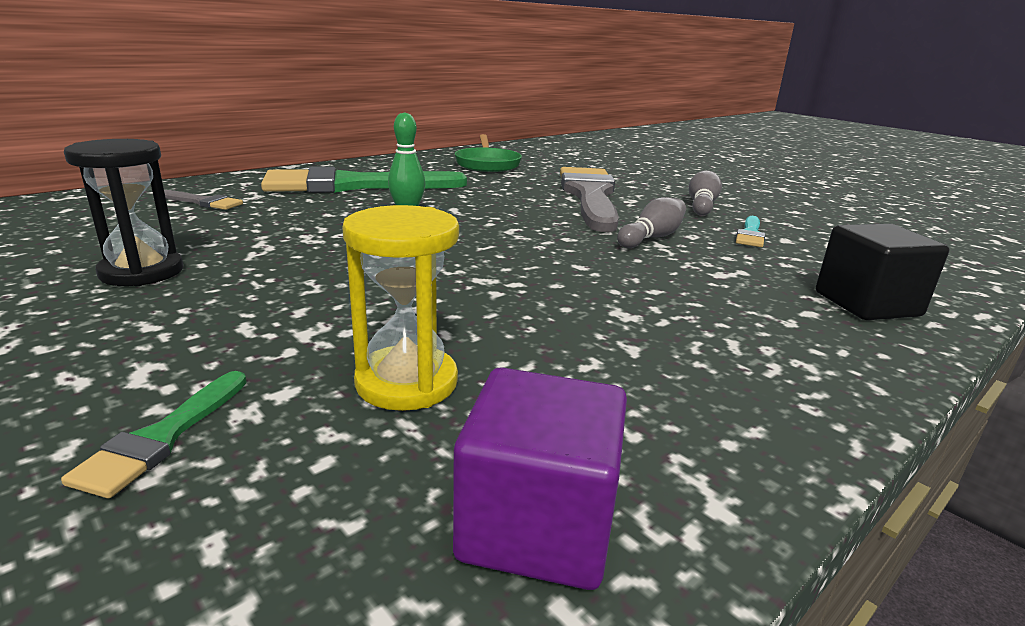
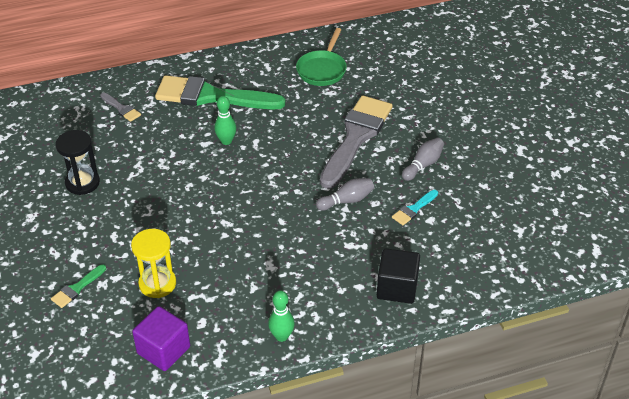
camera: 25 degrees right, 20 degrees up
none -> green bowling pin [268,290,295,342]

